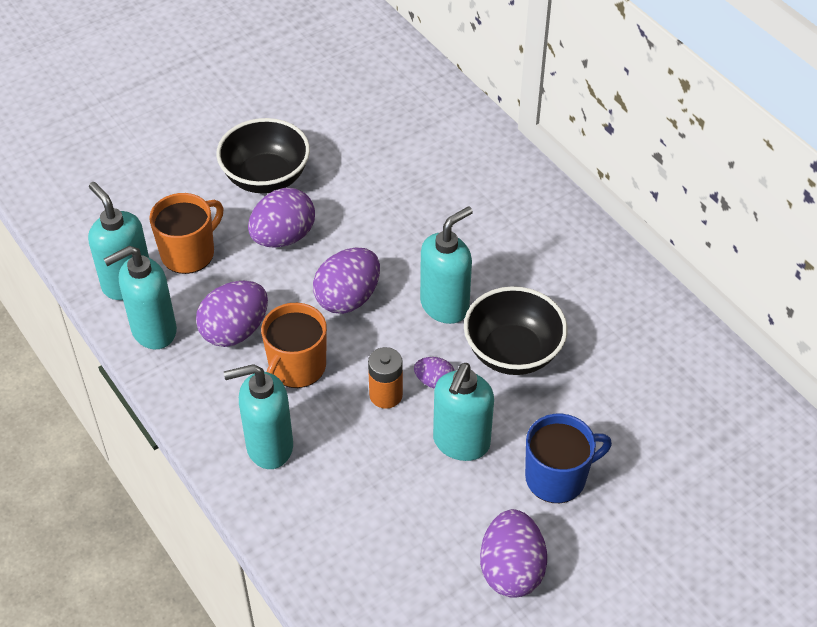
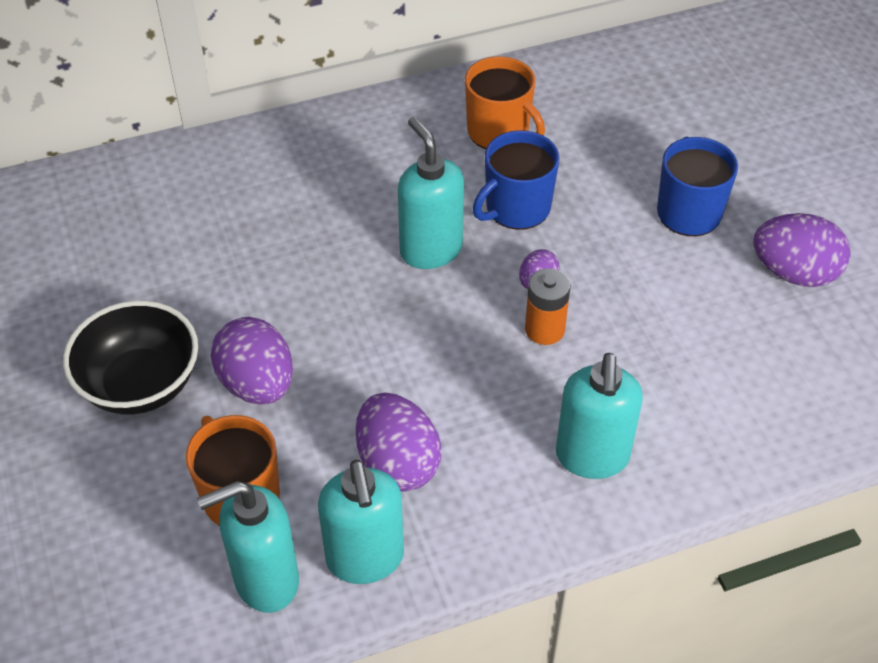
camera: 75 degrees left, 0 degrees up
orange mug [261,303,327,388] -> orange mug moved to [465,56,545,149]
purple egg [313,248,380,314] -> none
turquoise soap dispenser [433,363,494,461] -> none
black bowl [464,286,568,375] -> blue mug [473,130,559,230]

